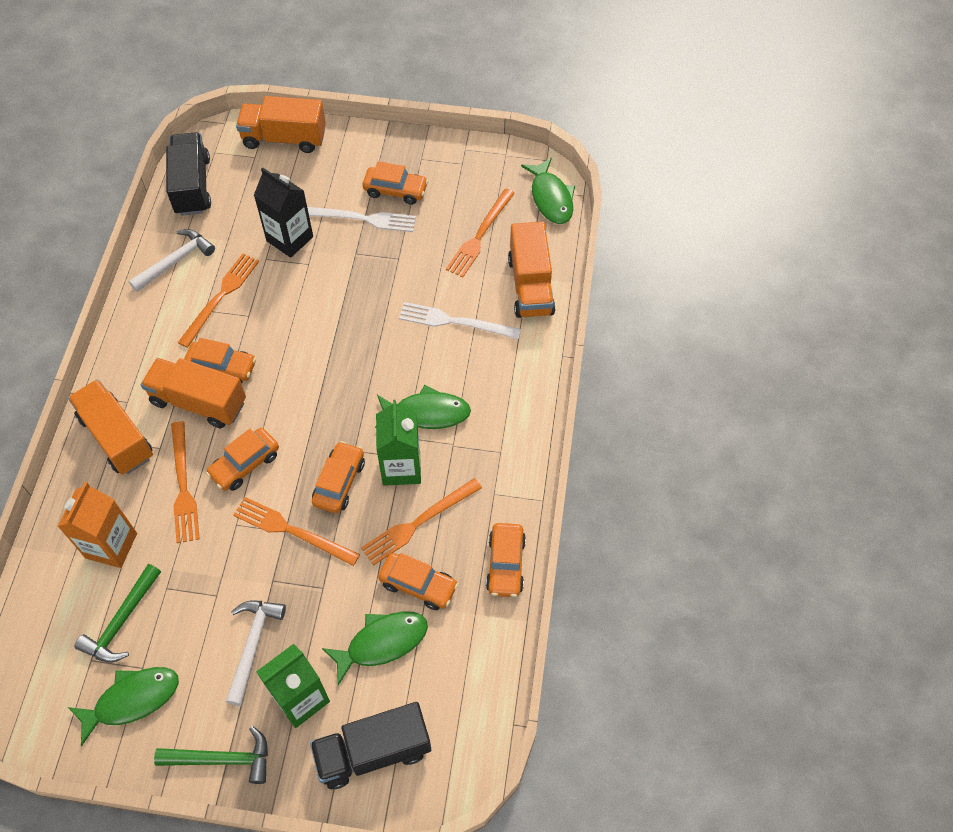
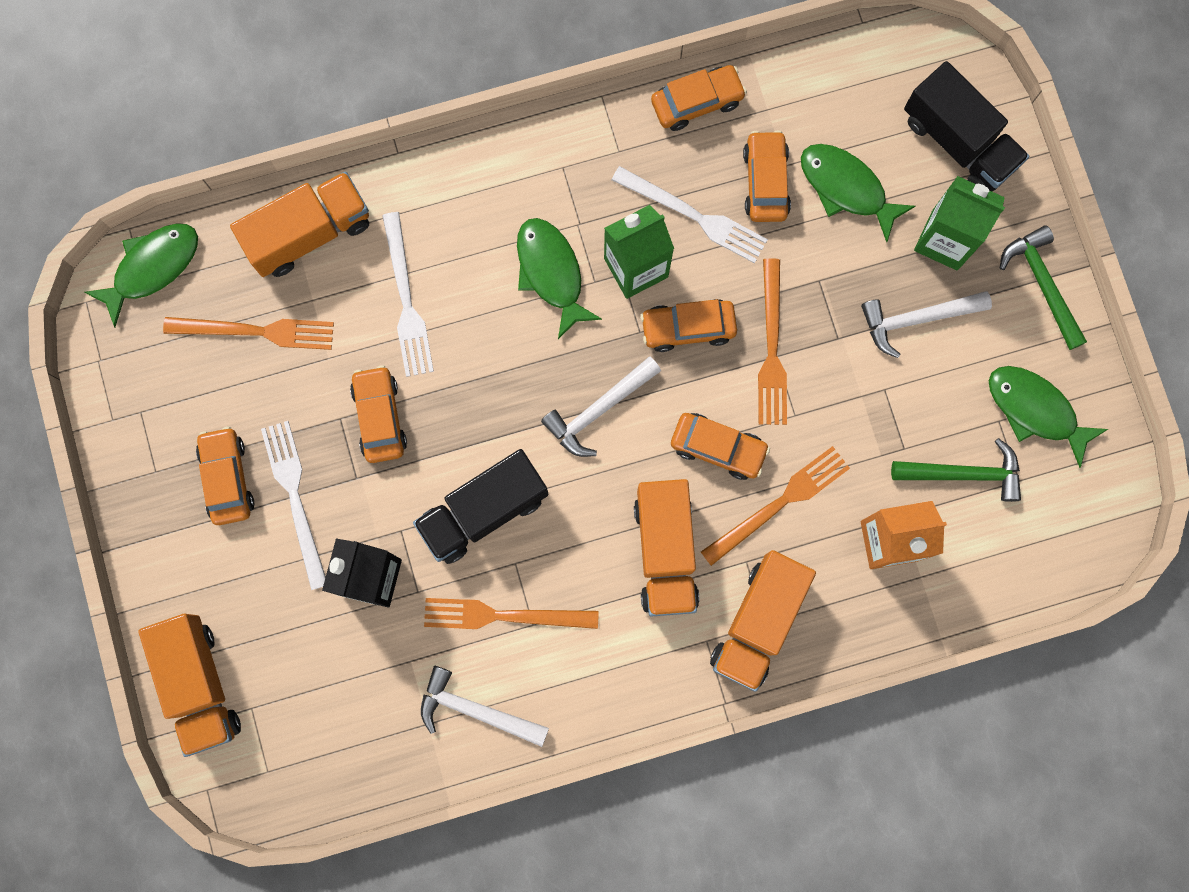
camera: 115 degrees left, 20 degrees up
black truck [166,132,211,216] -> black truck moved to [413,449,549,564]
orange car [184,338,256,383] -> orange car moved to [350,365,407,463]
orange fork [361,478,482,566] -> white fork [612,166,768,263]
none -> white hammer [541,356,661,457]

